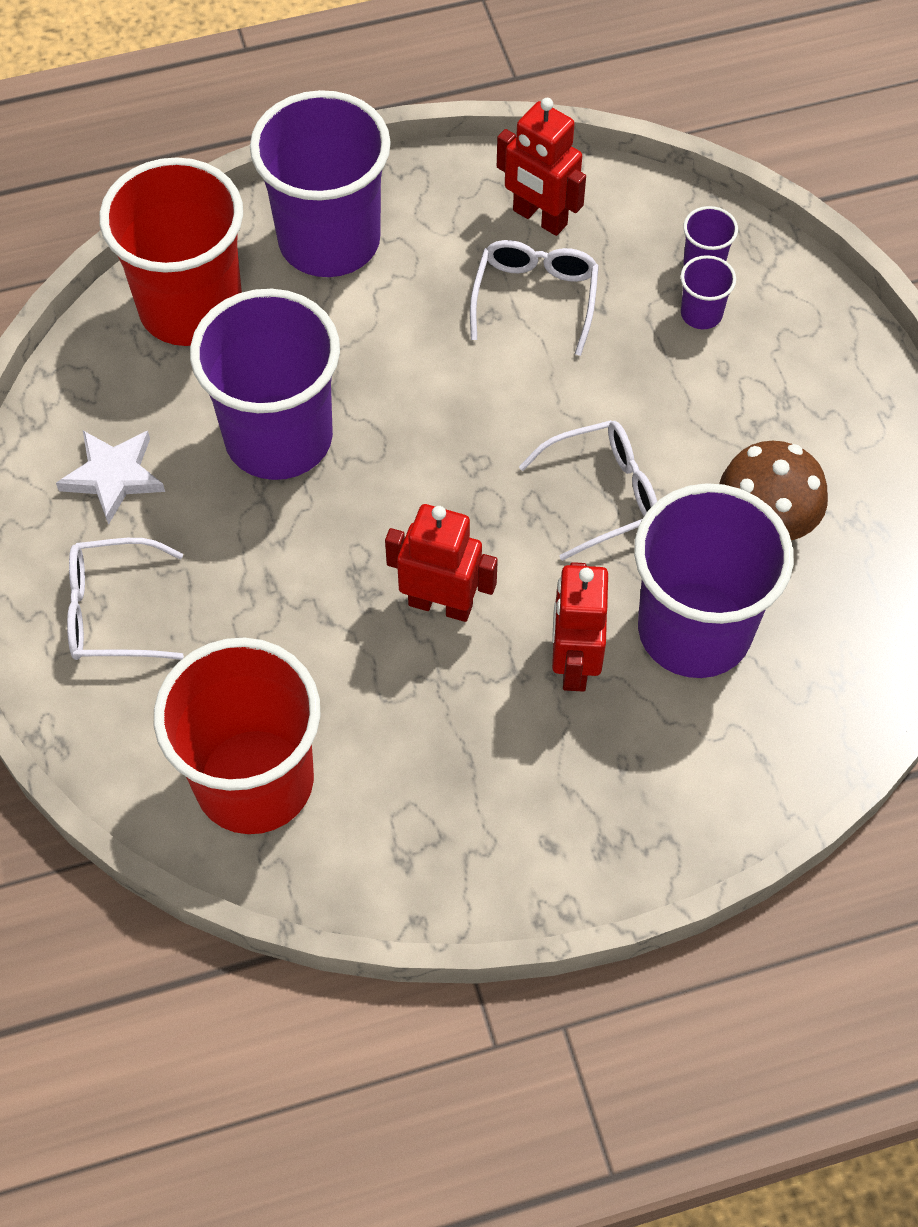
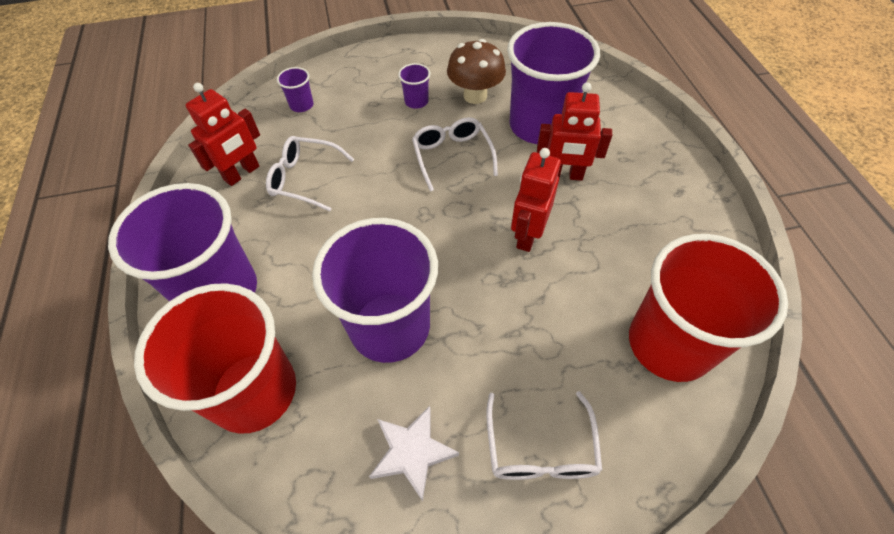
camera: 85 degrees left, 5 degrees down
purple cup [681,255,736,329] -> purple cup moved to [398,63,430,109]

